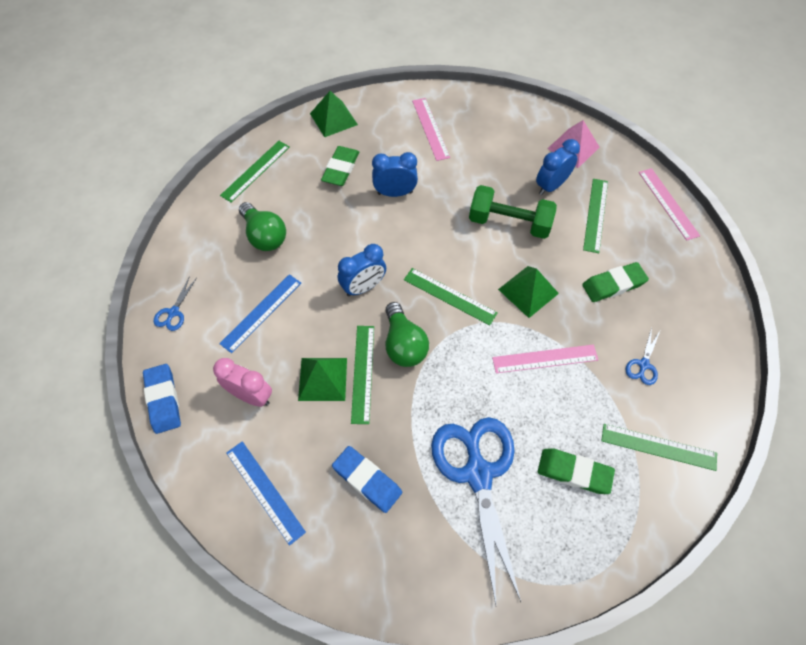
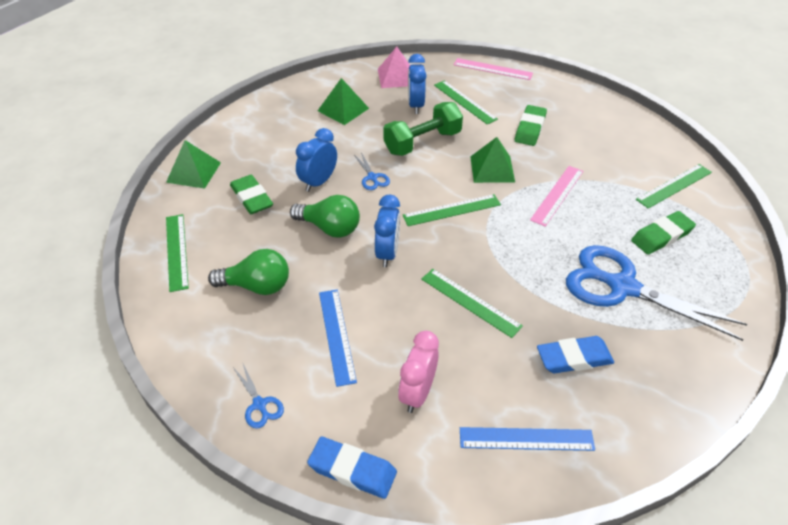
camera: 50 degrees left, 15 degrees down
pink clock [213,358,272,407] -> pink clock turned 45 degrees counterclockwise [398,331,439,413]
green pyramid [298,358,347,401] -> green pyramid moved to [318,78,369,125]
green light bulb [385,302,429,367] -> green light bulb moved to [290,195,360,238]
pink ruler [412,98,450,161] -> none
blue scissors [625,327,660,385] -> blue scissors moved to [354,153,390,190]

